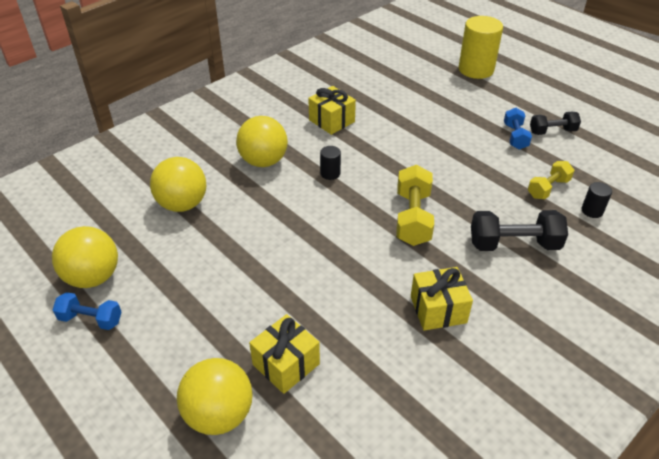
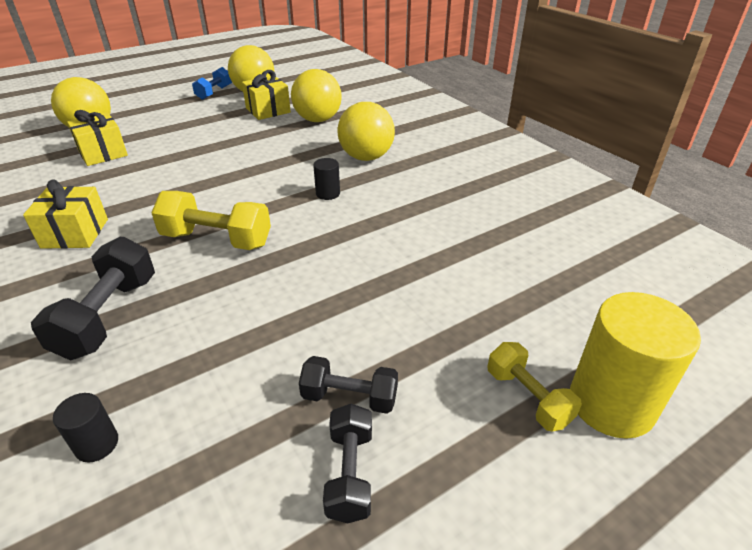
camera: 100 degrees right, 5 degrees down
yellow gift [308,86,356,135] -> yellow gift moved to [242,70,291,120]
blue dumbbell [504,108,532,150] -> black dumbbell [299,356,398,414]
yellow dumbbell [528,161,574,199] -> yellow dumbbell moved to [488,342,582,432]

